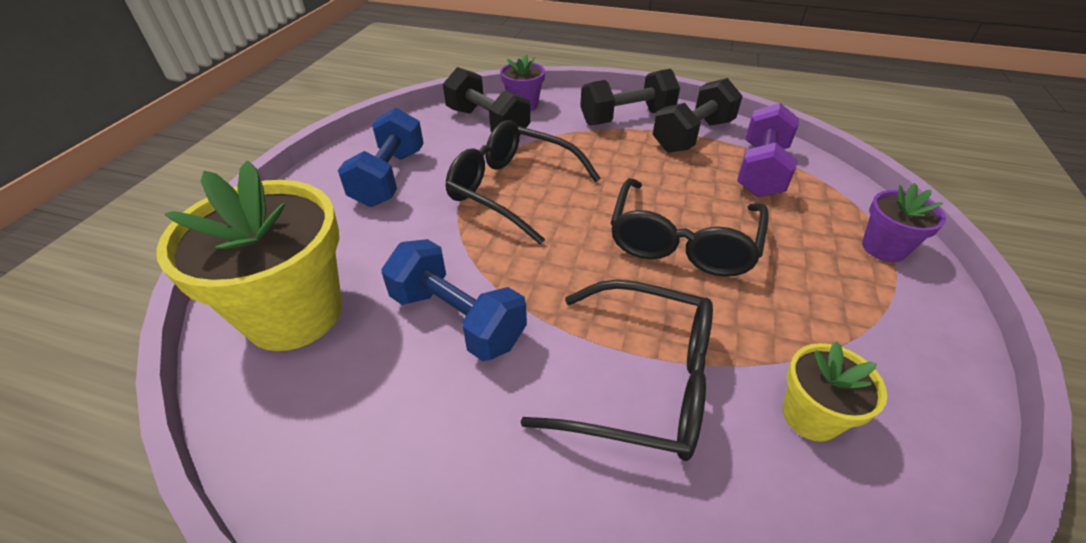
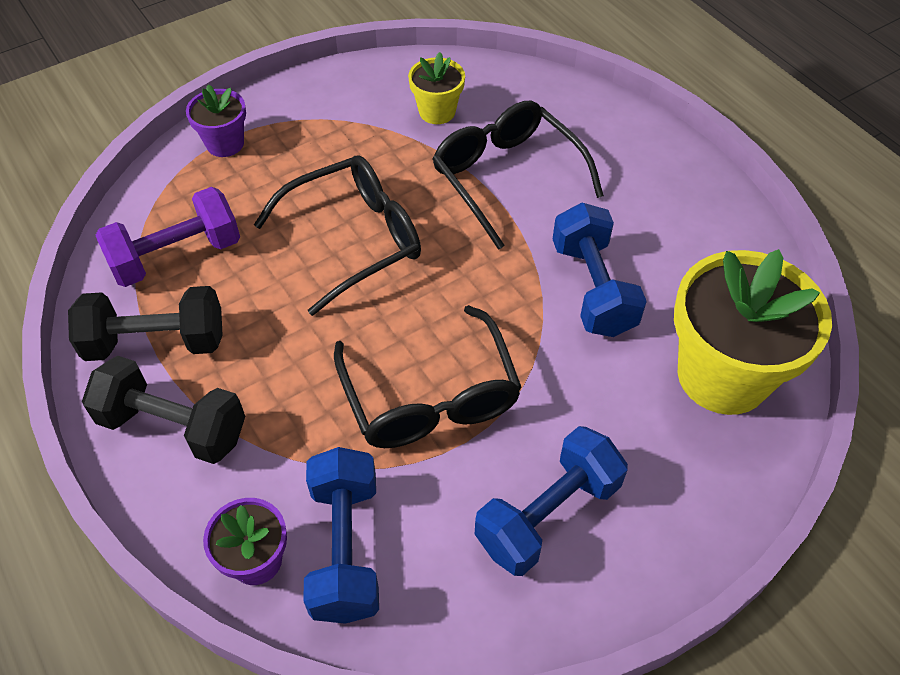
camera: 140 degrees left, 10 degrees up
black dumbbell [443,67,530,135] -> blue dumbbell [303,447,379,624]

